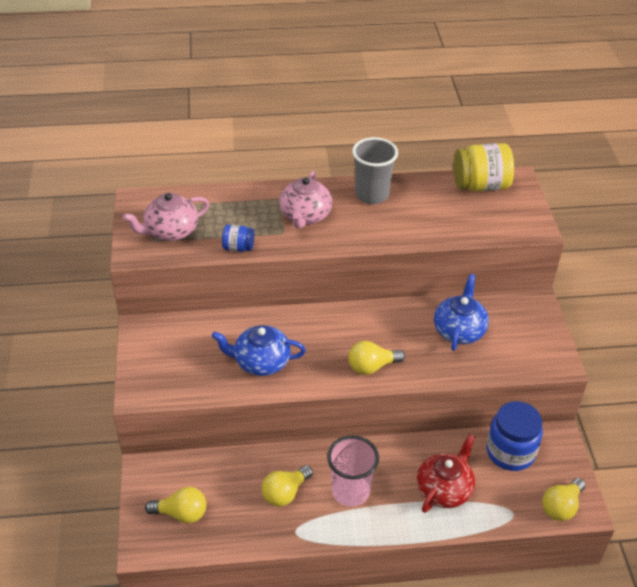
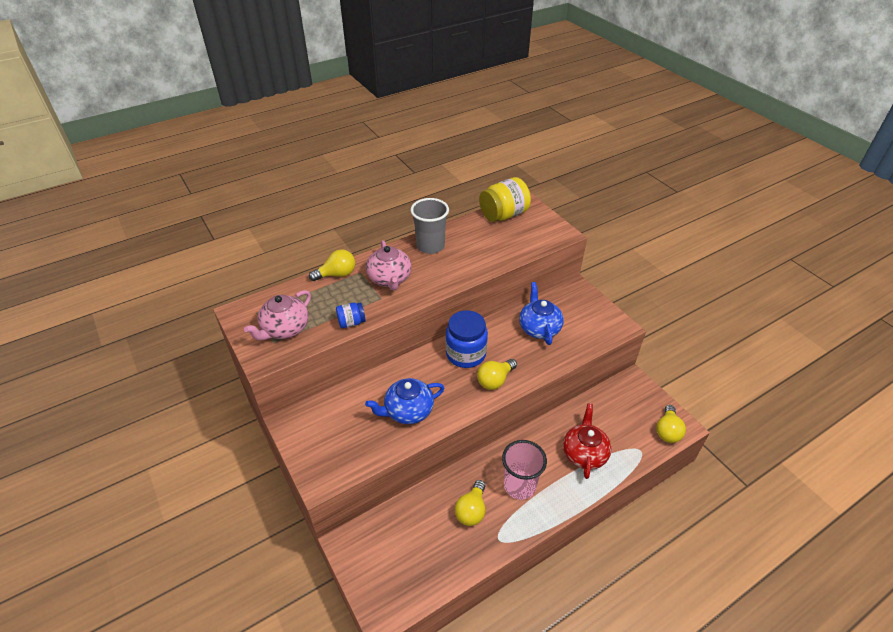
camera: 25 degrees left, 0 degrees up
yellow light bulb [145,487,206,523] -> yellow light bulb moved to [309,249,355,281]
blue jar [486,401,543,471] -> blue jar moved to [445,310,488,368]

